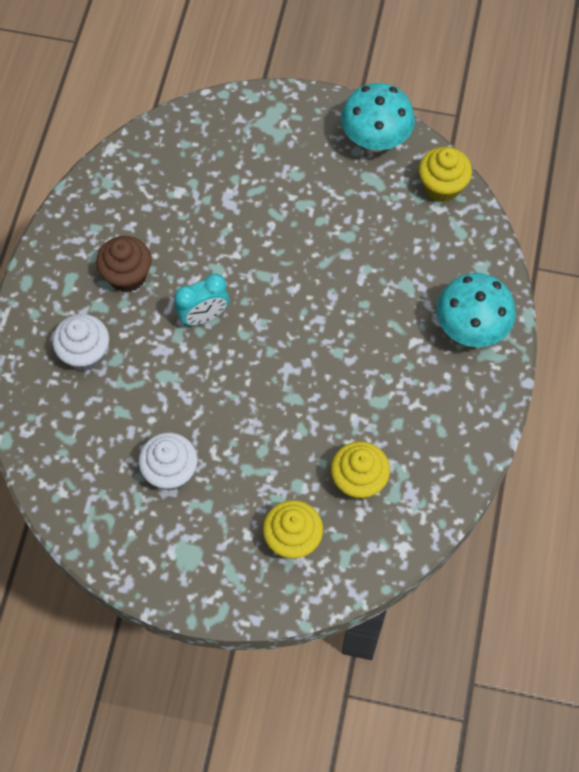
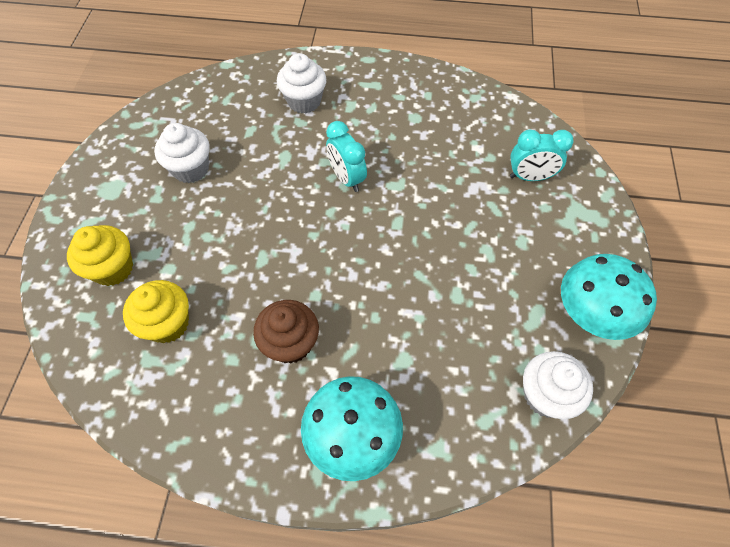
camera: 85 degrees right, 5 degrees down
brown cupcake [96,236,152,292] -> brown cupcake moved to [253,300,319,364]
yellow cupcake [419,147,472,202] -> white cupcake [523,351,593,419]
none -> turquoise clock [510,130,574,181]

